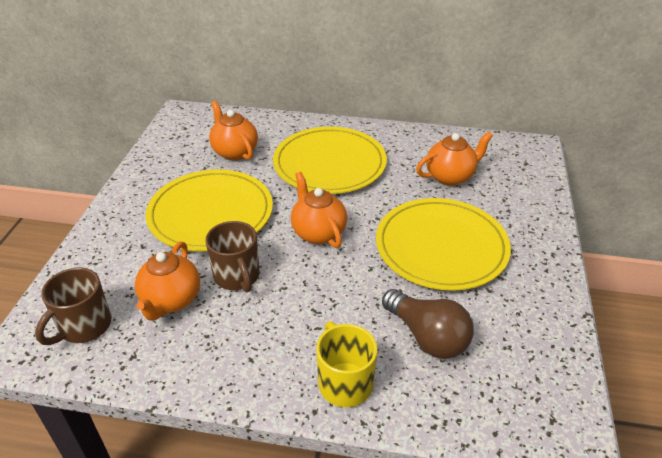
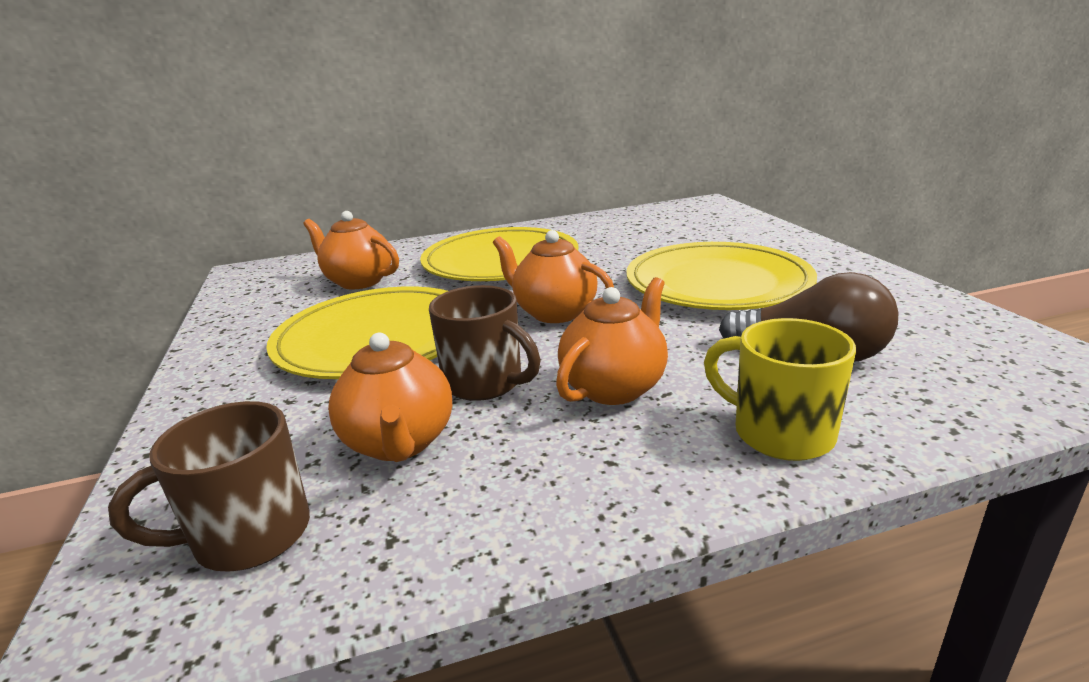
camera: 25 degrees left, 15 degrees down
brown mug [35,268,111,345] -> brown mug turned 60 degrees clockwise [108,401,310,572]
orange teapot [416,132,493,186] -> orange teapot moved to [556,277,668,405]

